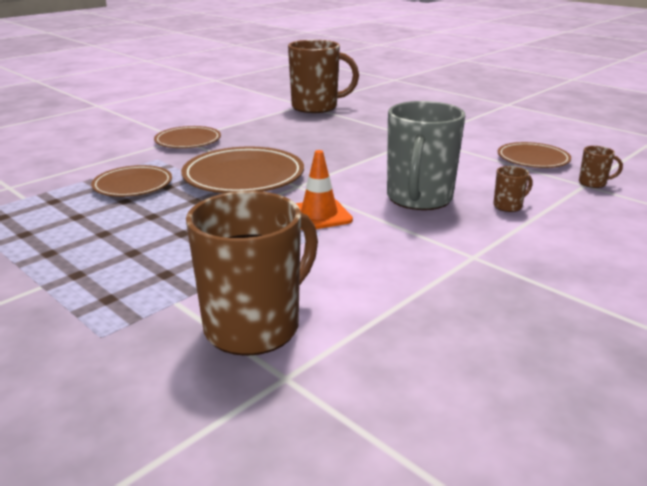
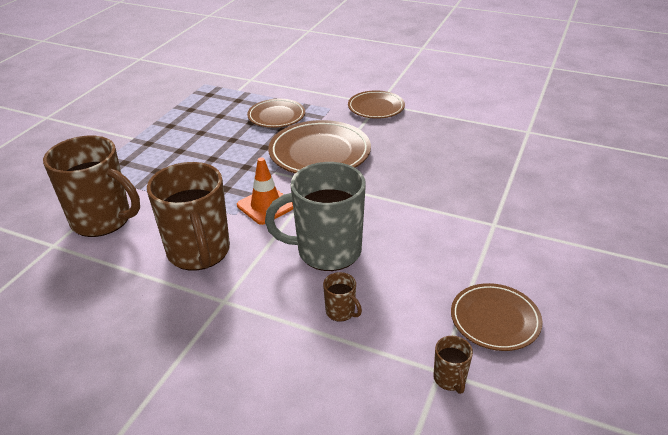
camera: 70 degrees right, 10 degrees up
brown mug [288,40,359,113] -> brown mug moved to [147,162,230,270]

